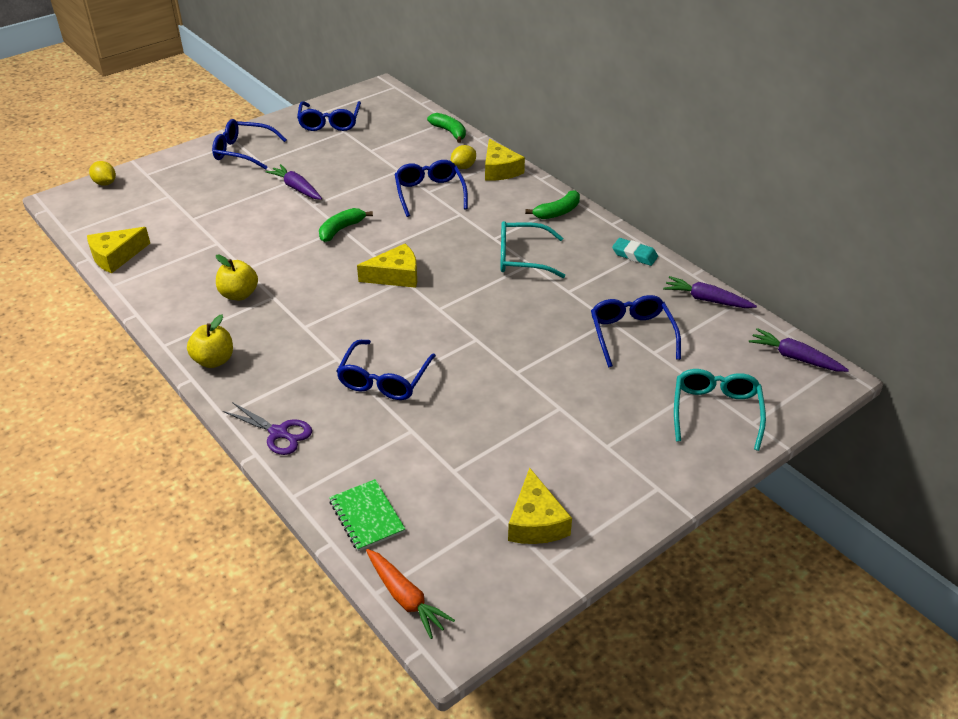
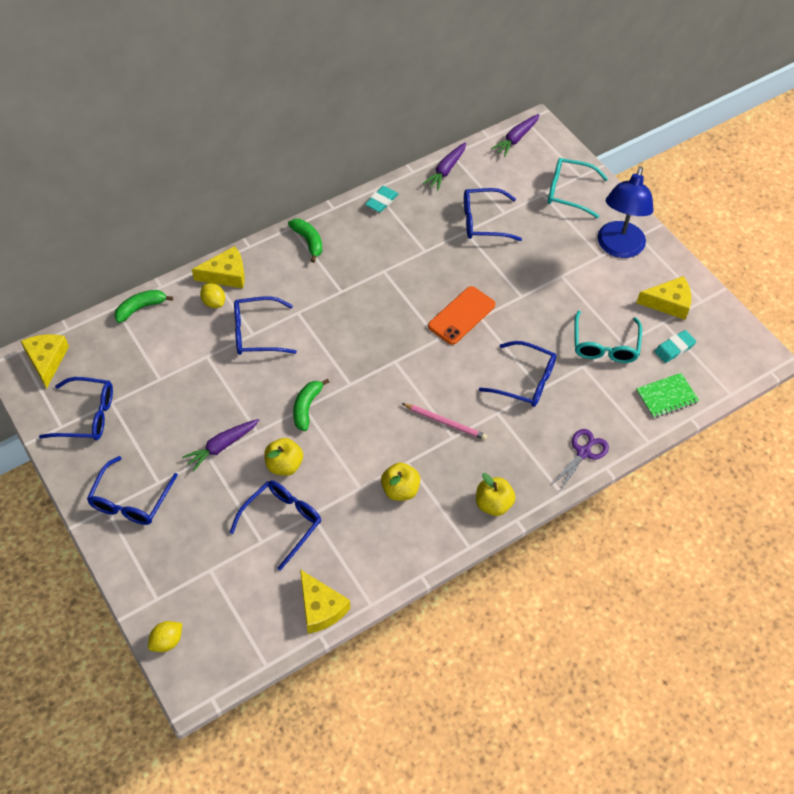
camera: 85 degrees left, 15 degrees up
green banana [319,208,373,242] -> green banana turned 60 degrees clockwise [293,379,329,431]
yellow cheese [357,244,417,288] -> yellow cheese moved to [21,334,69,389]
orange carrot [366,549,455,639] -> none
turquoise glasses [500,221,565,278] -> turquoise glasses moved to [574,311,642,363]
none -> blue glasses [229,480,321,571]
none -> yellow apple [264,438,303,476]
none -> pink pencil [402,403,487,440]
none -> orange phone [428,286,495,345]
none -> blue lamp [597,166,653,258]
none -> turquoise eraser [654,330,696,363]

